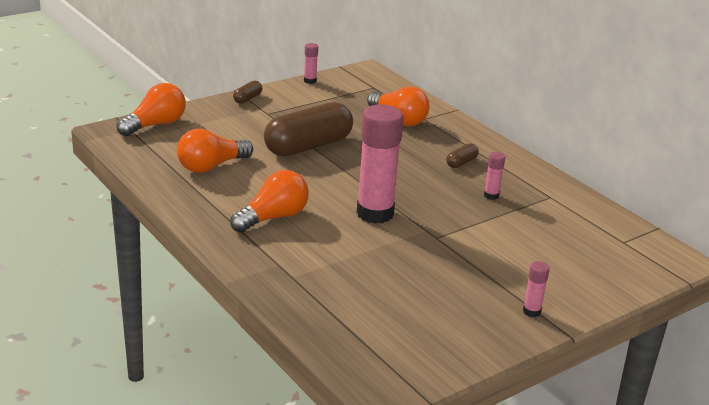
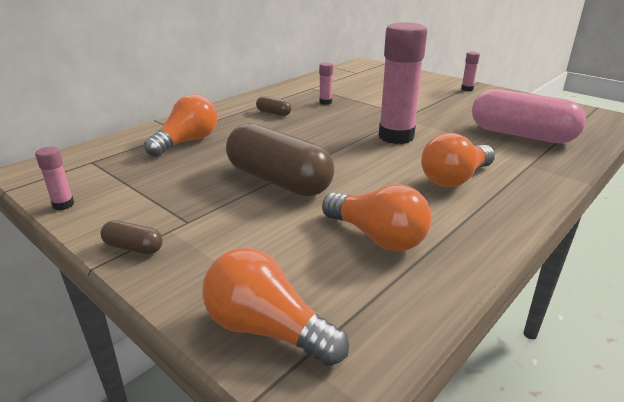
camera: 100 degrees left, 0 degrees up
orange light bulb [230,170,309,233] -> orange light bulb turned 75 degrees counterclockwise [421,133,495,187]
none -> pink capsule [472,89,586,143]

